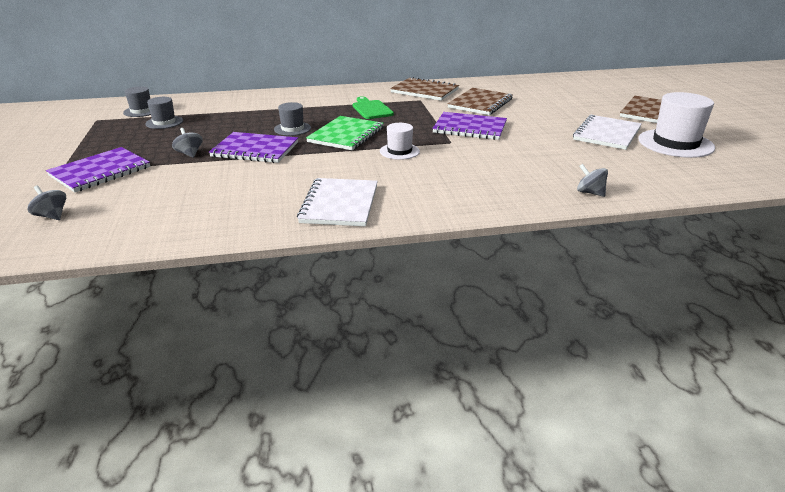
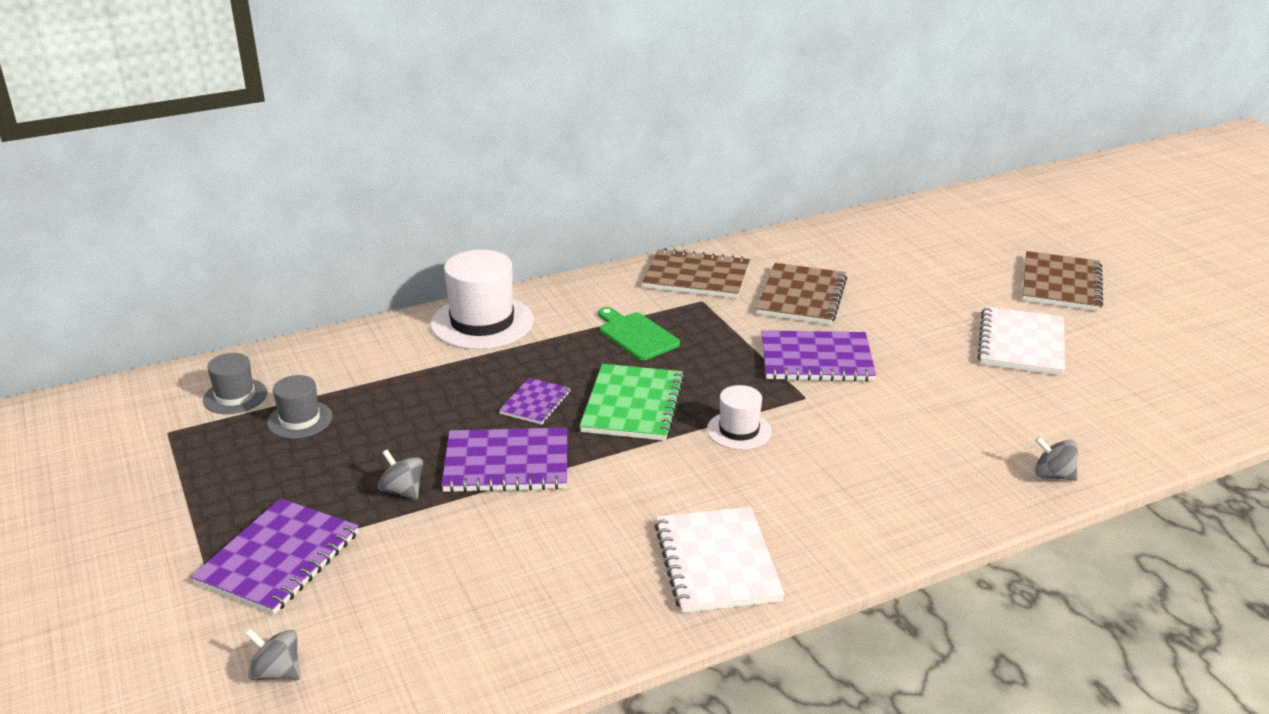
camera: 15 degrees left, 0 degrees up
grey hat [274,102,311,136] -> purple notebook [499,378,571,425]
white hat [638,92,715,158] -> white hat moved to [431,250,534,349]

